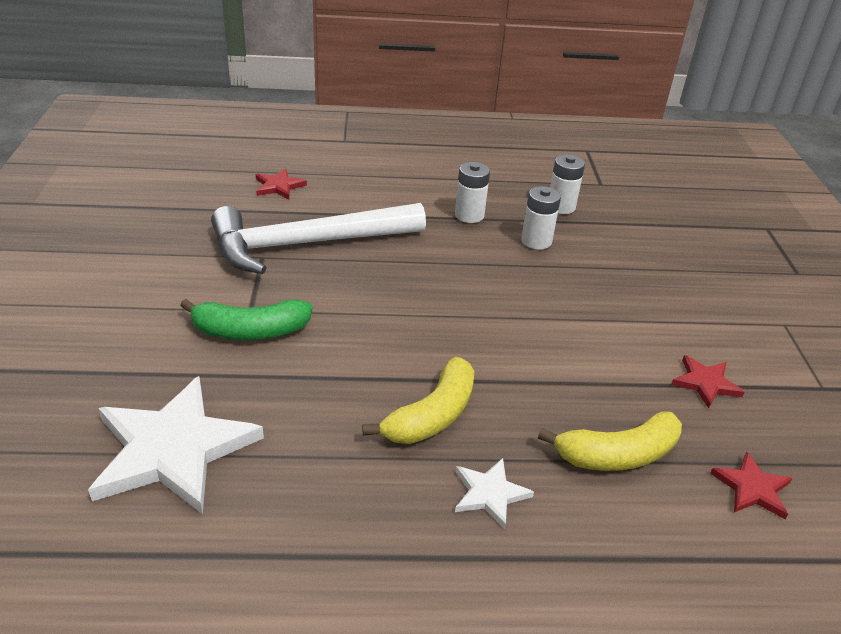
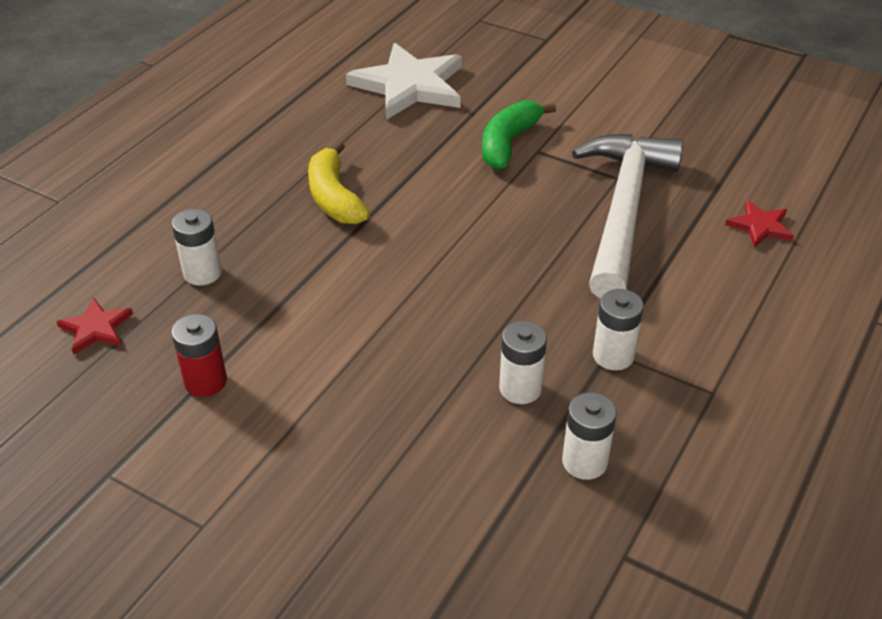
camera: 125 degrees right, 5 degrees up
white star [455,458,534,529] -> none
yellow banana [538,411,682,471] -> white battery [172,209,222,286]
red star [671,355,744,409] -> red battery [171,314,227,397]

